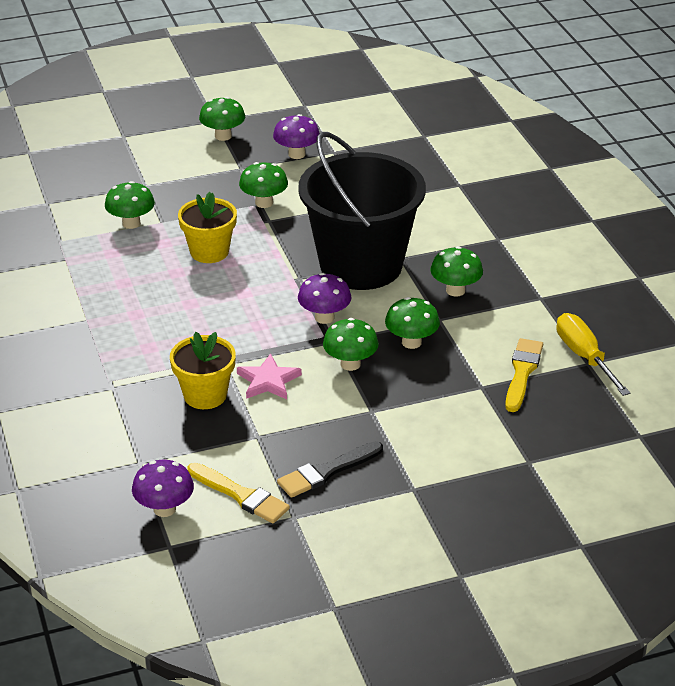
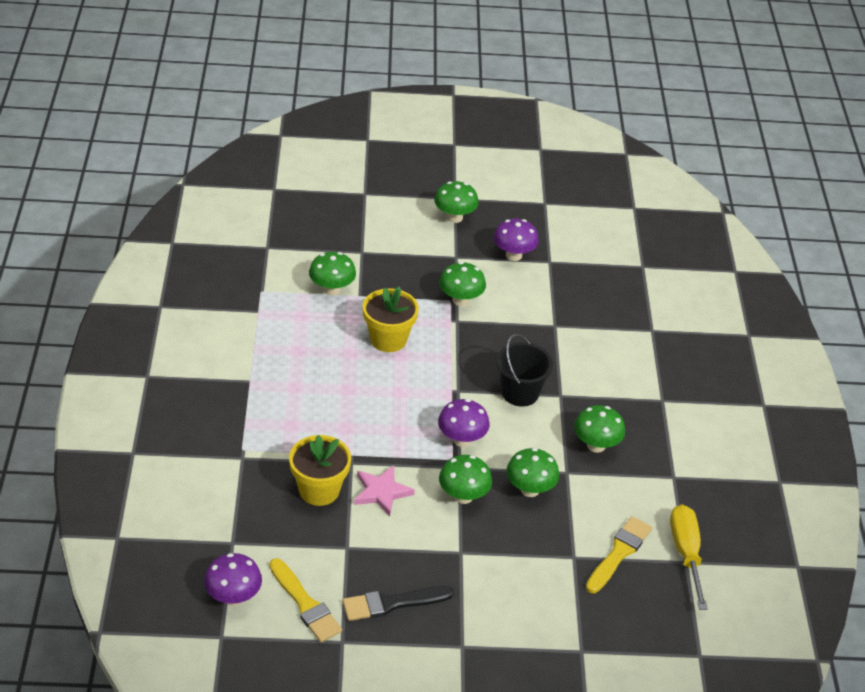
camera: 15 degrees right, 5 degrees up
black bucket [298,132,426,290] -> black bucket [496,334,553,407], size x0.47

